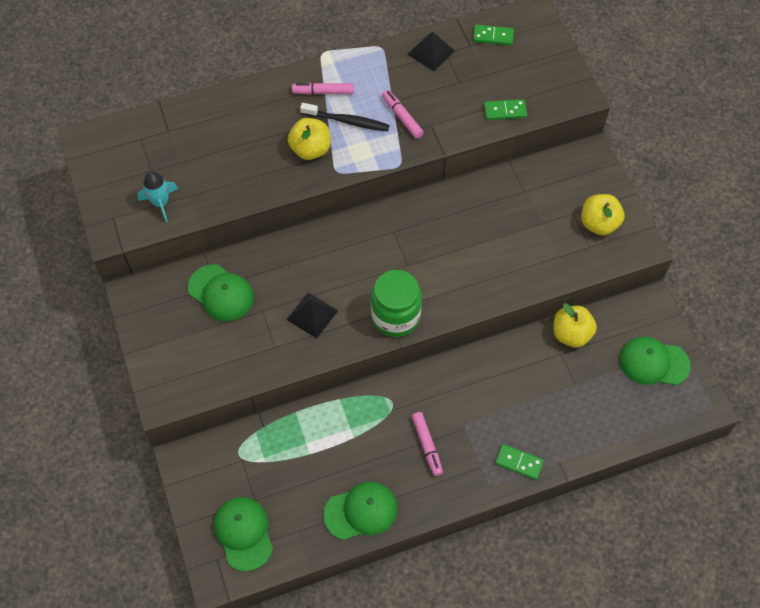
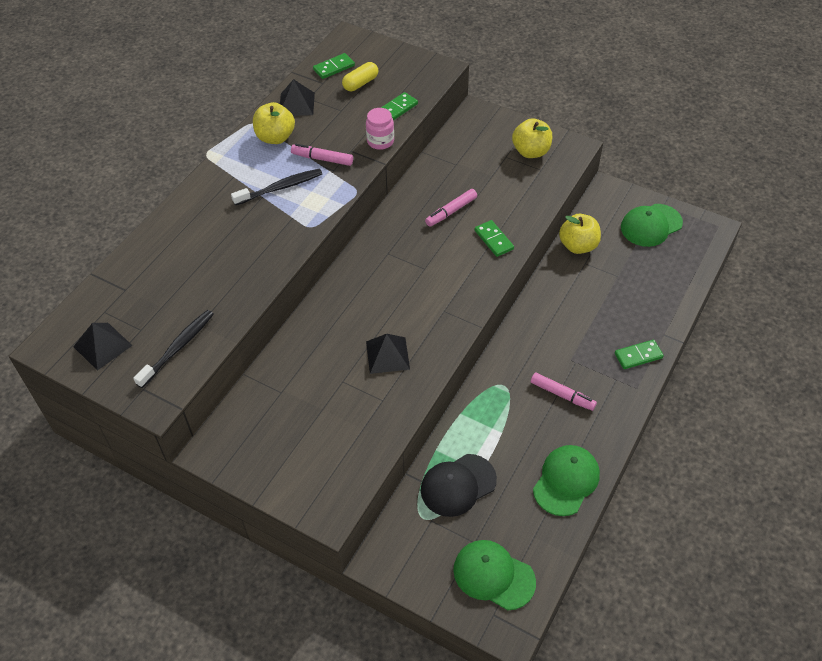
camera: 40 degrees left, 10 degrees down
turquoise rocket [137,171,178,222] -> black toothbrush [133,310,214,388]
green cap [188,264,254,321] -> none
yellow apple [288,118,331,160] -> yellow apple moved to [253,102,295,144]
pink marker [292,83,354,95] -> pink marker moved to [425,189,477,227]
green jar [371,270,422,337] -> none
none -> black pyramid [73,323,133,371]
none -> yellow capsule [342,62,378,91]
none -> pink jar [366,108,394,150]
none -> black cap [421,454,497,517]
none -> green domino [474,220,514,257]

